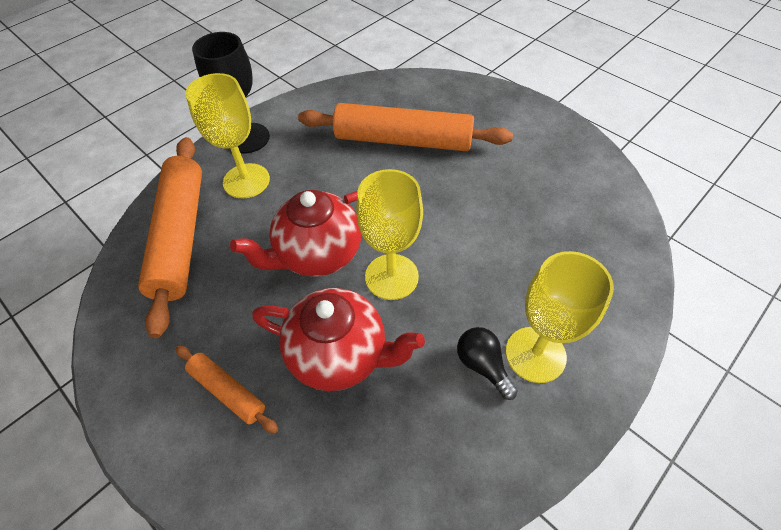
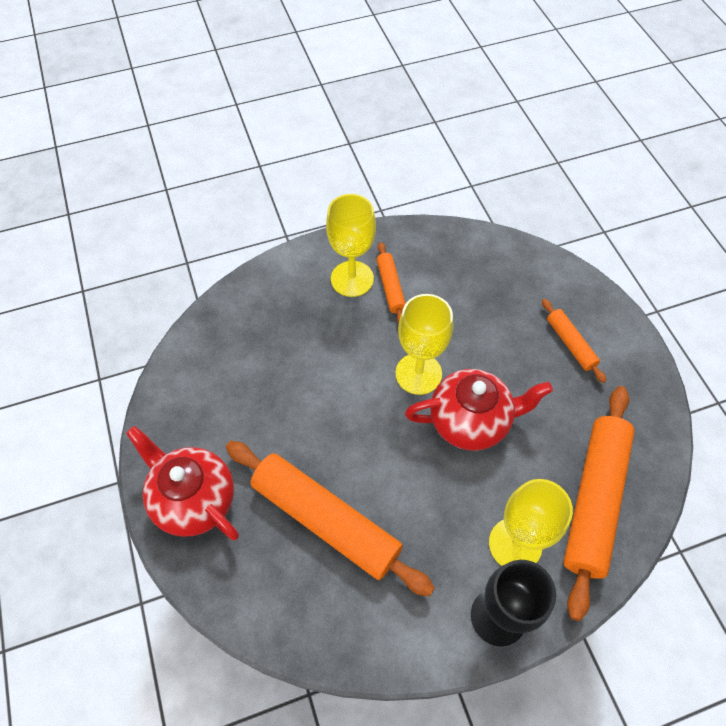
camera: 155 degrees left, 5 degrees up
red teapot [252,288,425,391] -> red teapot moved to [126,426,239,541]
black light bulb [457,327,518,400] -> orange rolling pin [377,242,406,323]

